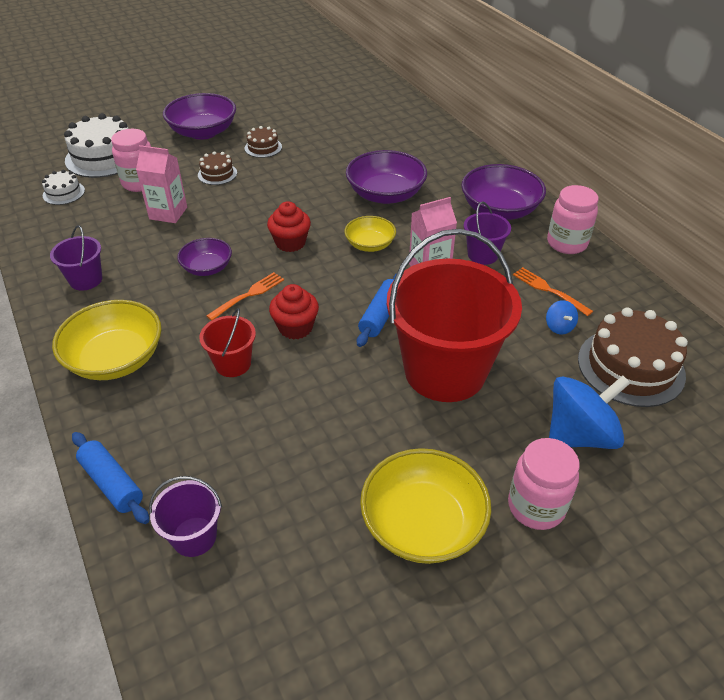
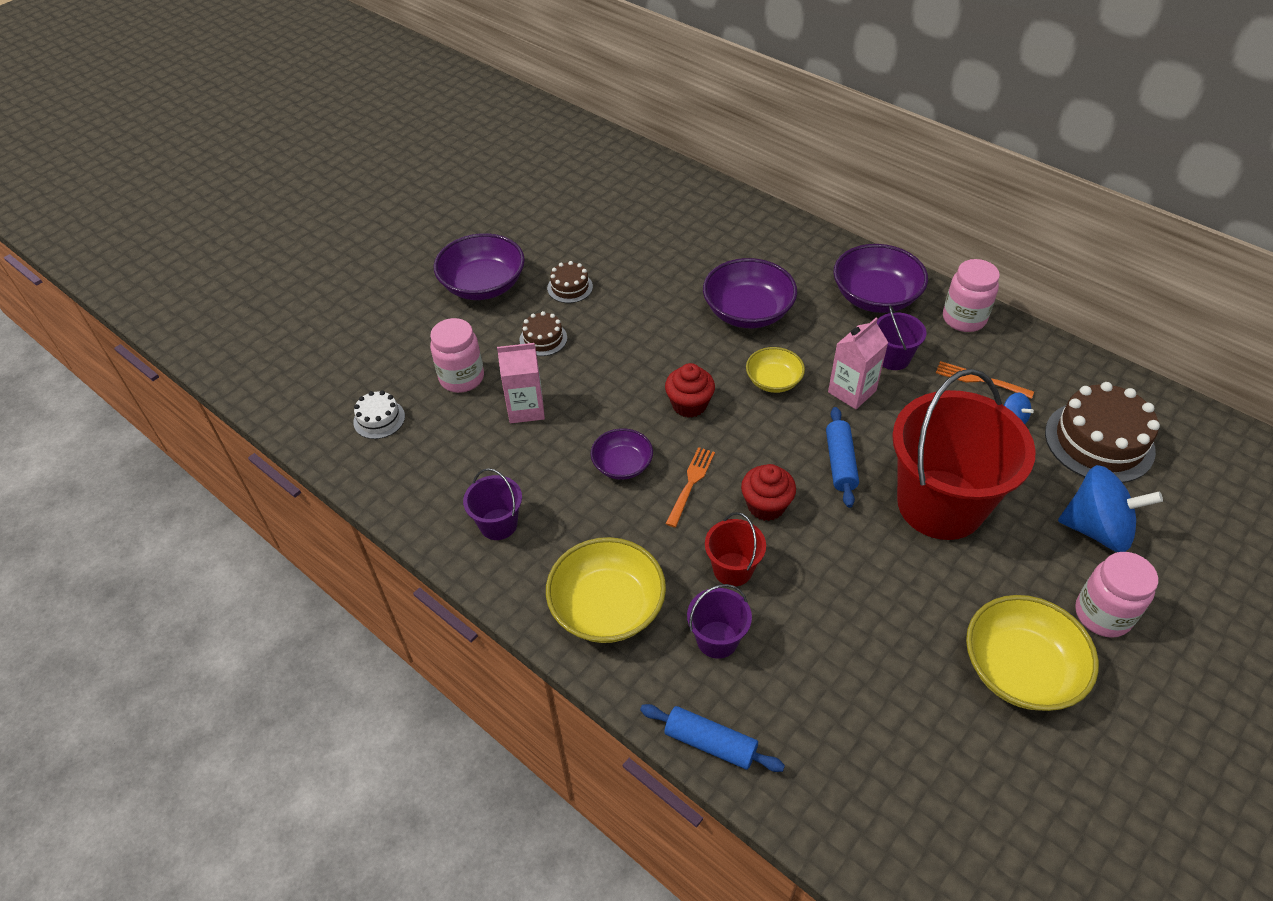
camera: 20 degrees left, 5 degrees up
white cake [64,113,129,178] -> none
purple bucket [149,476,222,557] -> purple bucket moved to [687,584,752,659]
blue spinning top [549,375,630,449] -> blue spinning top turned 60 degrees clockwise [1058,465,1163,552]

